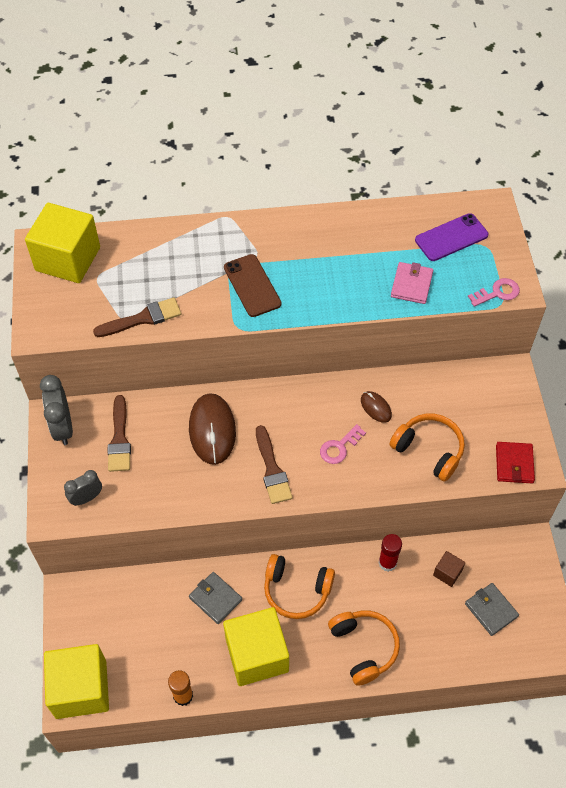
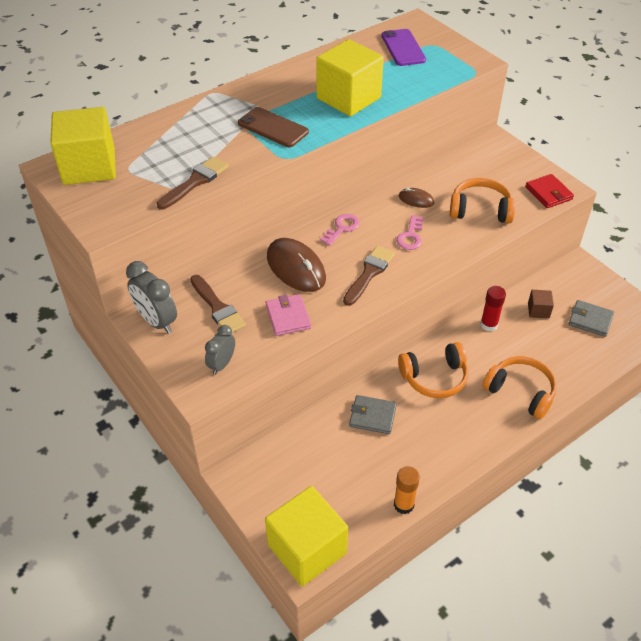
camera: 30 degrees left, 10 degrees down
yellow cube [223,607,289,686] -> yellow cube moved to [316,39,384,116]
brown brush [256,425,292,504] -> brown brush turned 105 degrees counterclockwise [343,246,395,306]
pink wallet [391,262,433,304] -> pink wallet moved to [266,294,311,336]
purple phone [415,213,488,261] -> purple phone turned 45 degrees counterclockwise [381,29,426,66]
pink key [468,278,520,307] -> pink key moved to [320,214,360,246]

